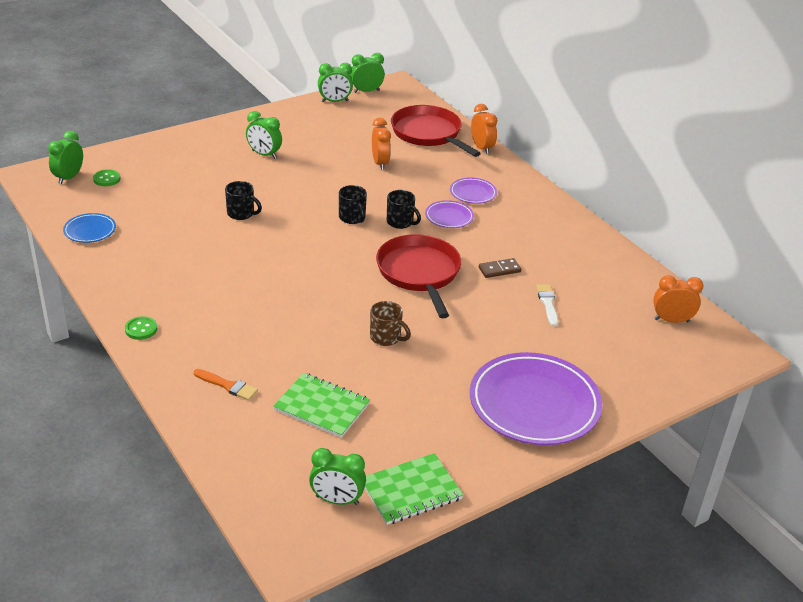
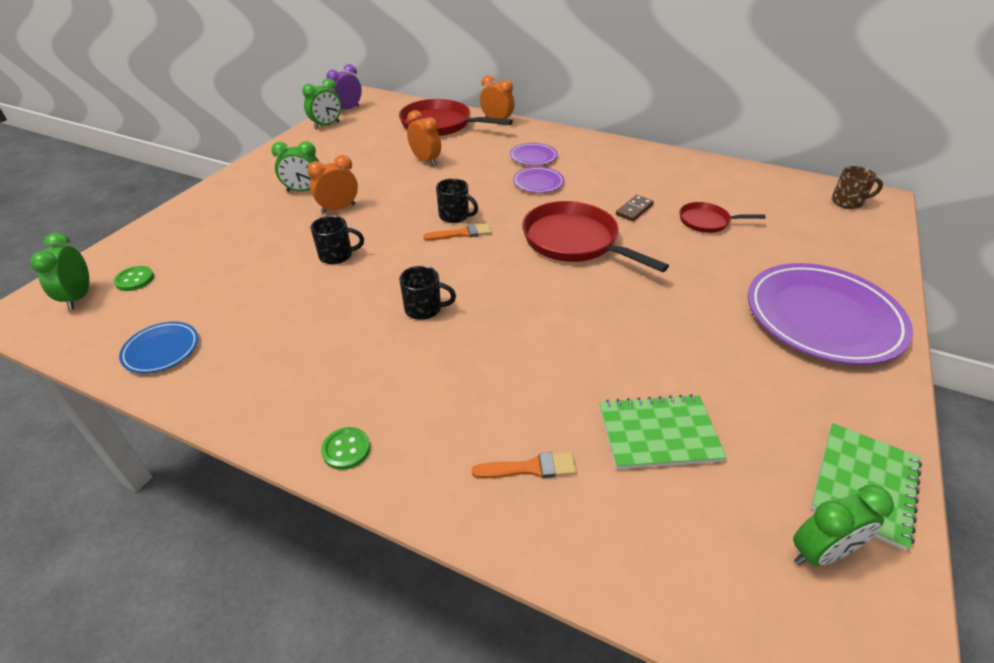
camera: 30 degrees left, 5 degrees up
green clock [350,53,385,93] -> purple clock [326,64,362,110]
brown mug [370,301,411,346] -> brown mug moved to [831,166,883,209]
black mug [387,190,421,229] -> black mug moved to [399,266,456,320]
white brush [536,284,558,327] -> red pan [680,202,766,233]
orange clock [653,275,703,323] -> orange clock moved to [307,155,358,213]
none -> orange brush [423,223,492,241]

